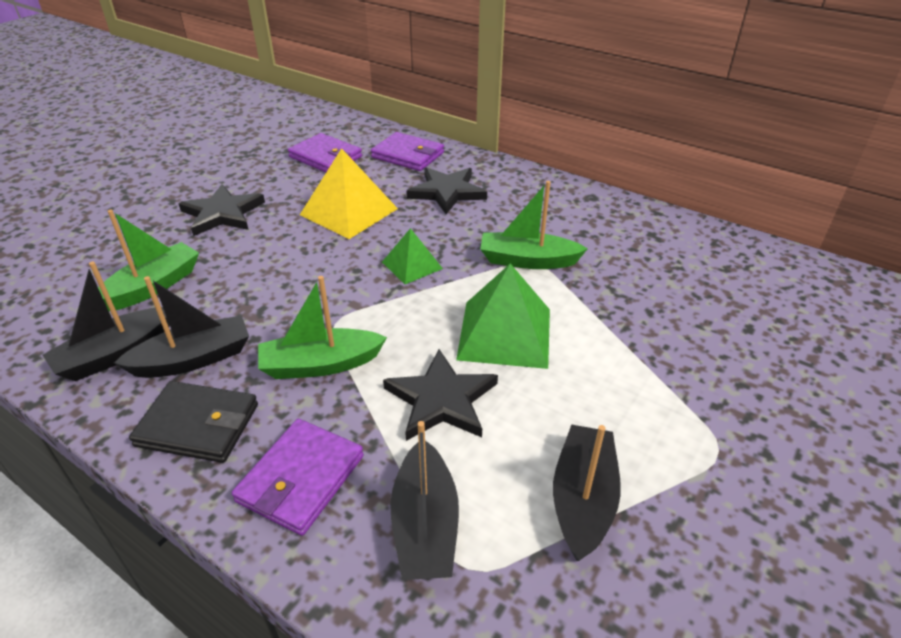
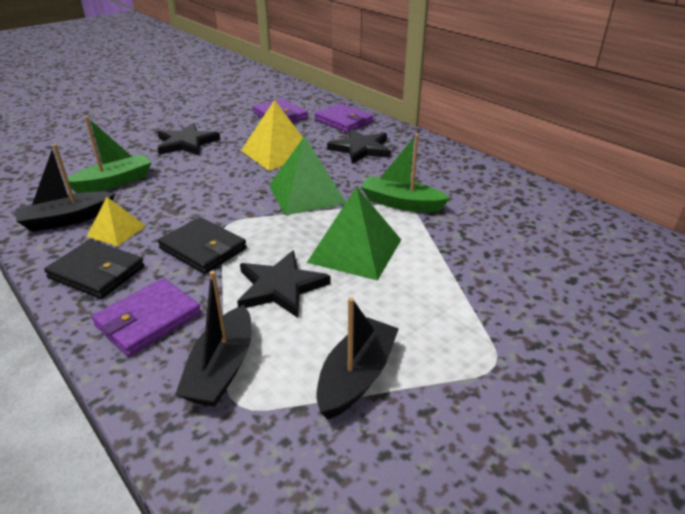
camera: 15 degrees right, 5 degrees down
black boat [114,276,249,378] -> yellow pyramid [87,197,146,246]
green boat [258,276,387,379] -> black wallet [158,217,247,274]
green pyramid [382,228,443,284] -> green pyramid [269,136,346,215], size x1.73

